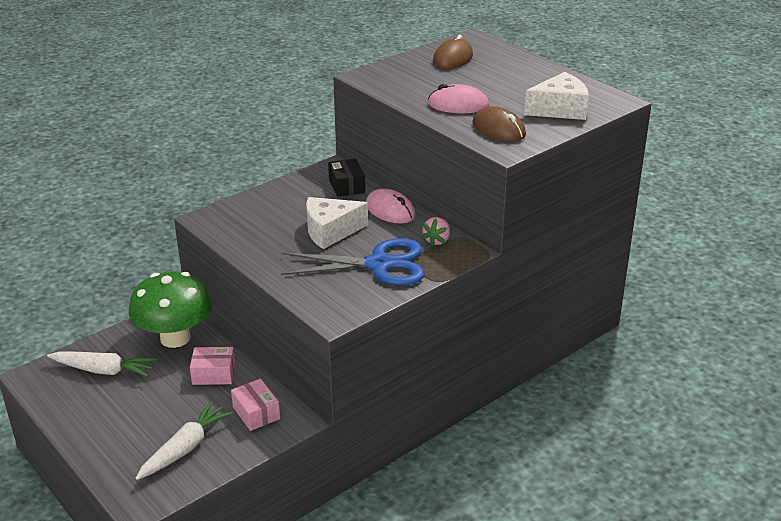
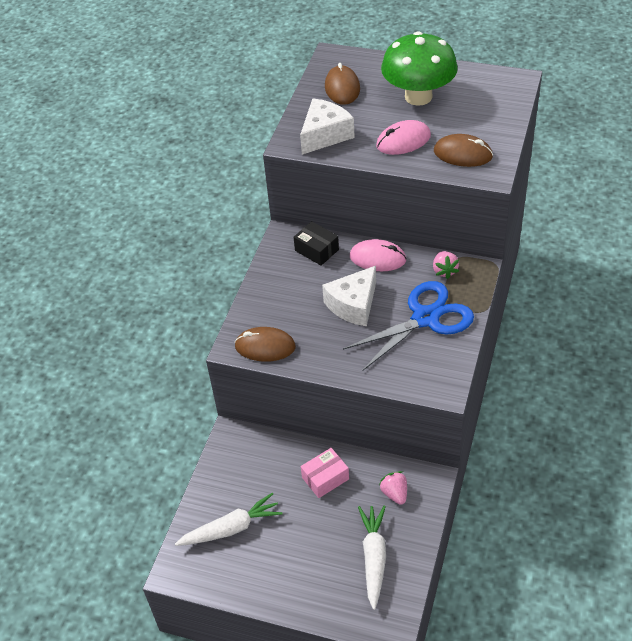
camera: 30 degrees left, 15 degrees up
green mushroom [129,271,212,348] -> green mushroom moved to [381,31,458,106]
pink box [231,378,280,431] -> pink strawberry [379,471,407,505]
white cheese [524,72,589,120] -> white cheese moved to [300,98,355,155]
none -> brown mouse [234,327,296,362]

